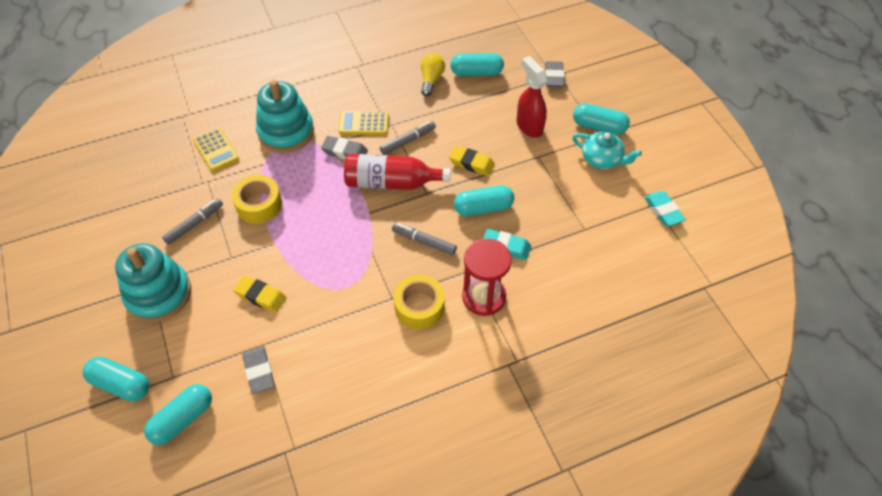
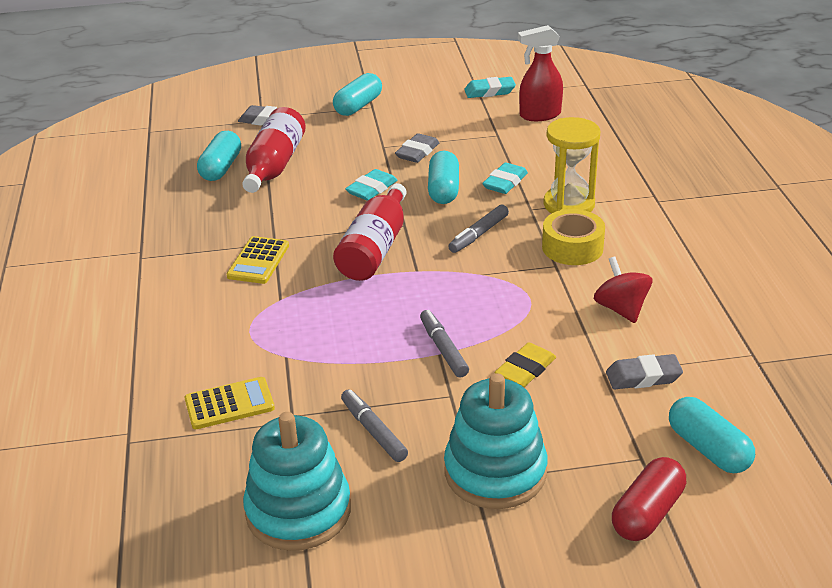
camera: 75 degrees left, 20 degrees down
turquoise capsule [83,357,150,401] -> red capsule [612,457,686,541]
yellow tape [232,175,282,224] -> none
turquoise stacking toy [256,80,314,153] -> turquoise stacking toy moved to [243,412,351,551]
grey eraser [321,136,368,160] -> grey eraser moved to [395,133,439,163]
grey marker [380,121,436,155] -> grey marker moved to [420,310,469,378]
yellow light bulb [421,53,445,96] -> none
yellow eraser [449,146,495,176] -> turquoise eraser [345,169,397,201]
red hourglass [462,239,512,316] -> yellow hourglass [543,117,600,214]
red spray bottle [517,56,548,138] -> red spray bottle moved to [518,25,563,121]
turquoise teapot [572,132,642,169] -> none
none -> red bottle [242,107,306,193]
none -> red spinning top [594,257,652,323]

